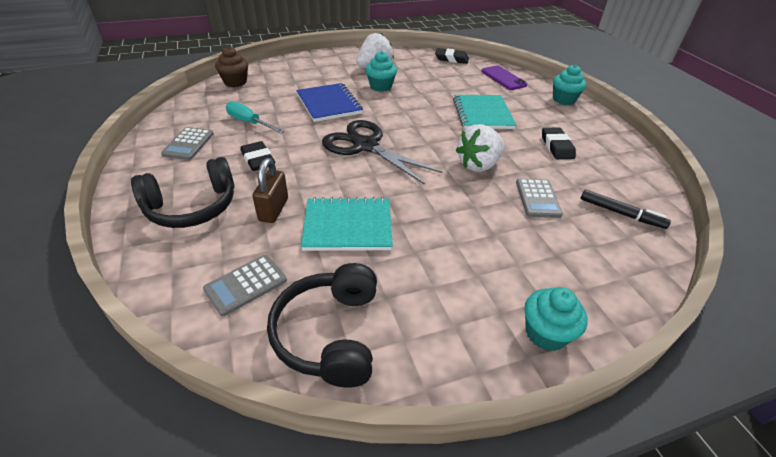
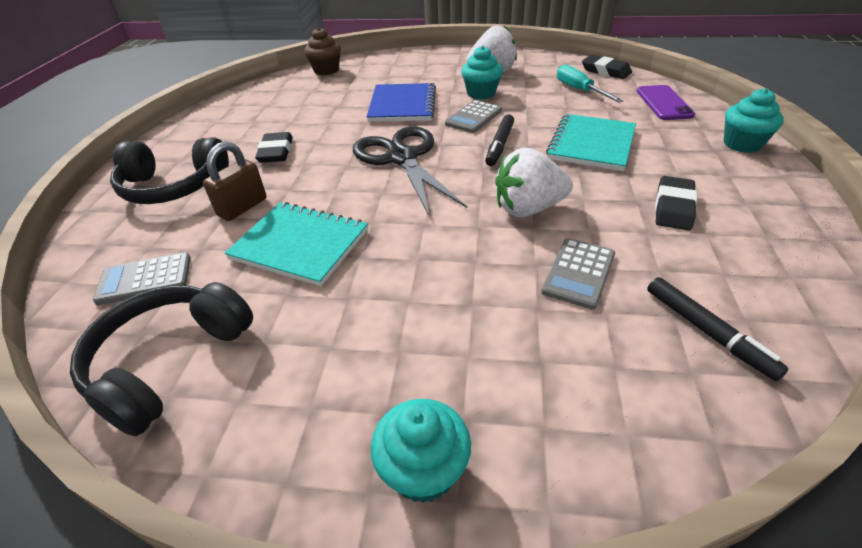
camera: 30 degrees right, 0 degrees up
grey calculator [161,127,214,160] -> grey calculator moved to [445,100,502,133]
turquoise screwdriver [226,101,284,133] -> turquoise screwdriver moved to [557,65,624,103]
none -> black marker [485,114,514,166]

